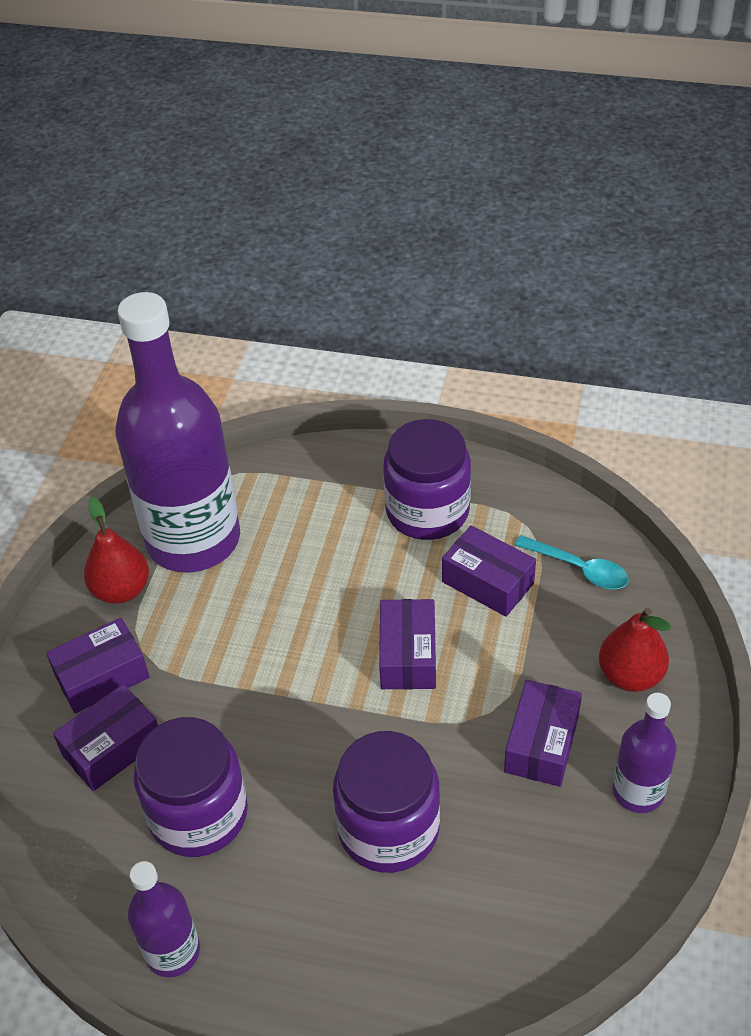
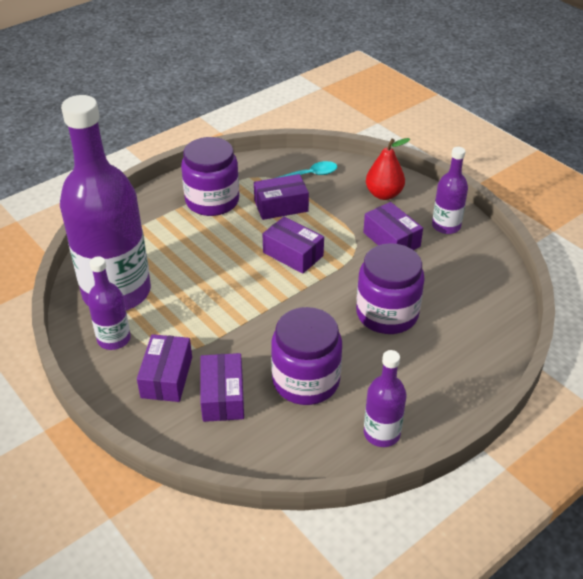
camera: 55 degrees left, 5 degrees down
red pear [84,497,149,604] -> purple bottle [88,256,131,350]

